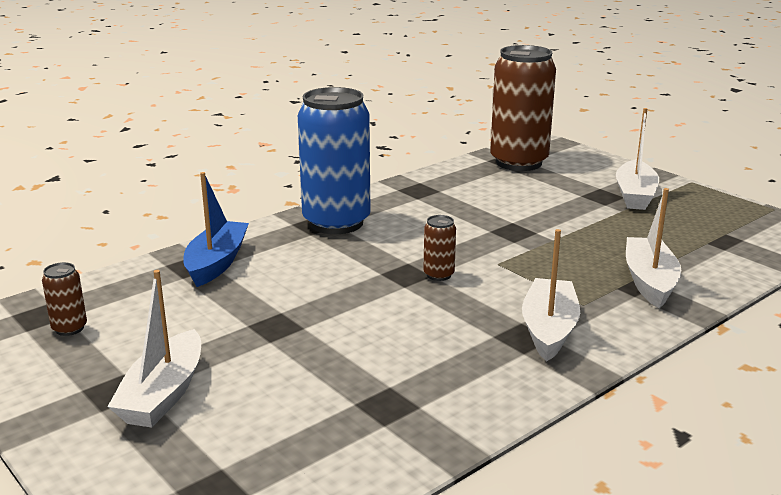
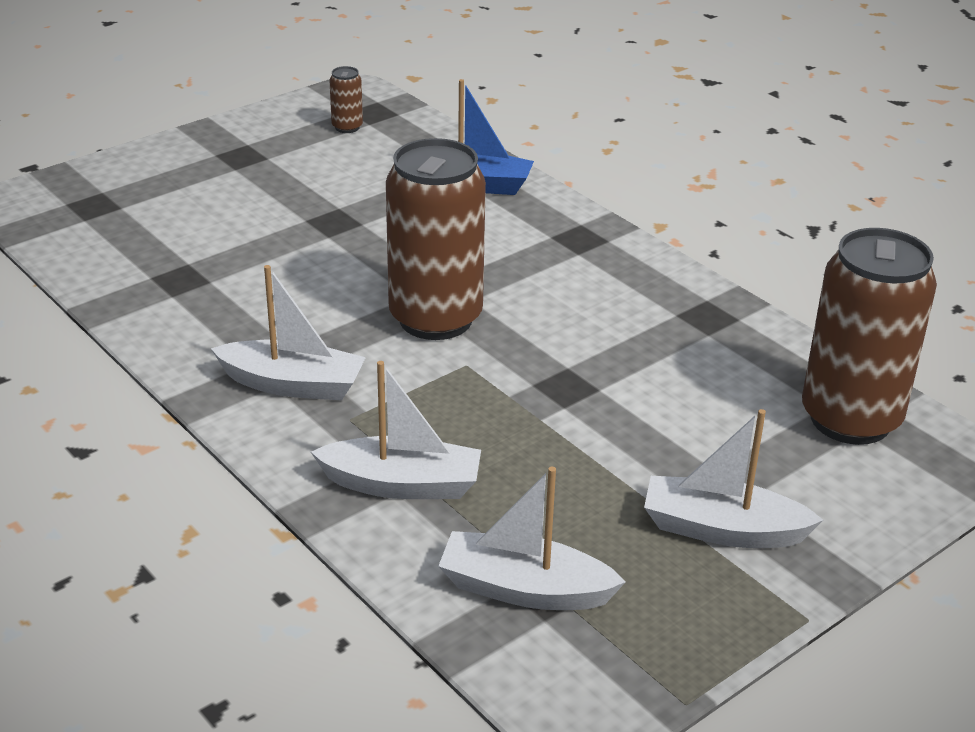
camera: 90 degrees right, 10 degrees up
white boat [107,270,201,428] -> white boat moved to [438,467,626,610]
blue can [298,87,370,234] -> none
brown can [423,215,456,281] -> brown can [386,138,486,340], size x2.45

